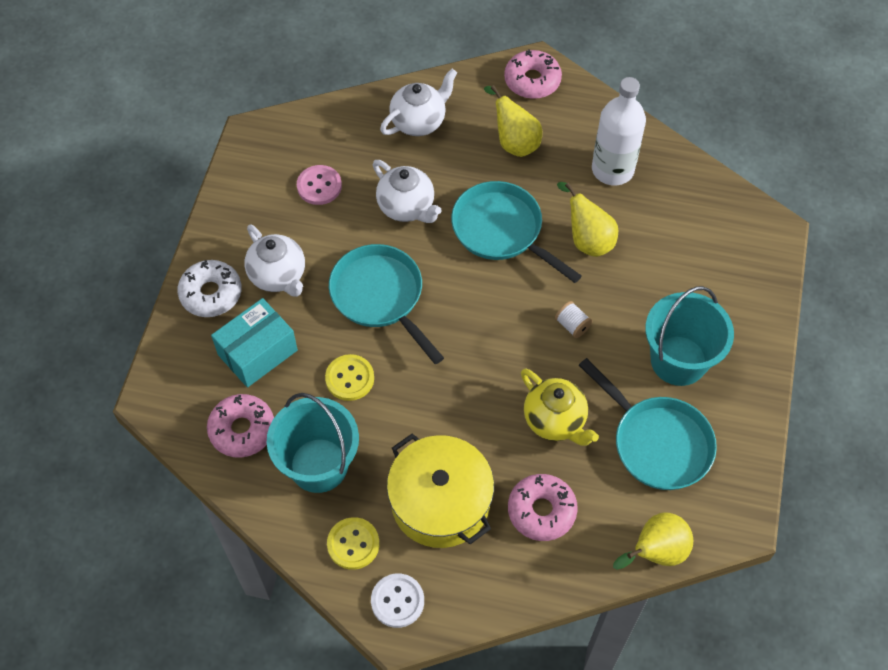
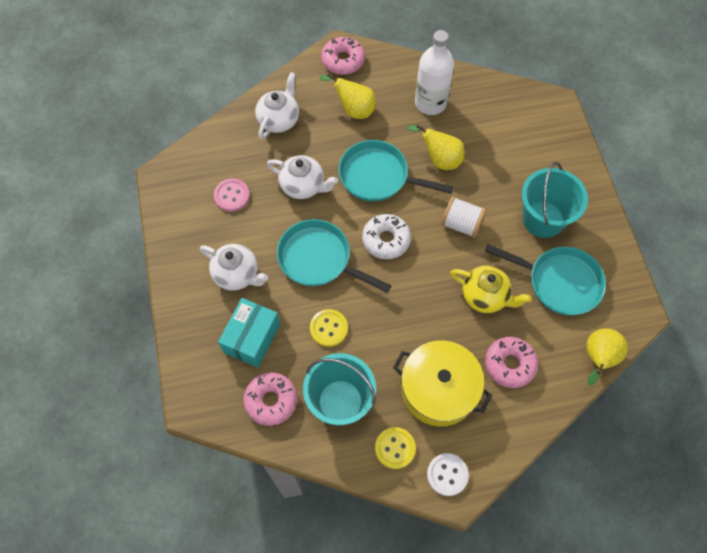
camera: 25 degrees left, 5 degrees up
white donut [177,260,242,317] -> white donut moved to [362,214,411,259]
white spool [555,301,592,338] -> white spool [441,196,486,238], size x1.67

